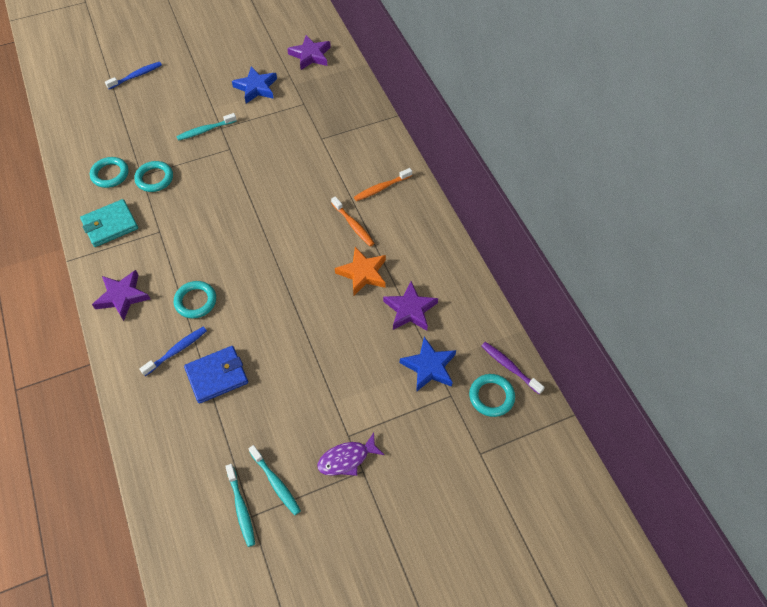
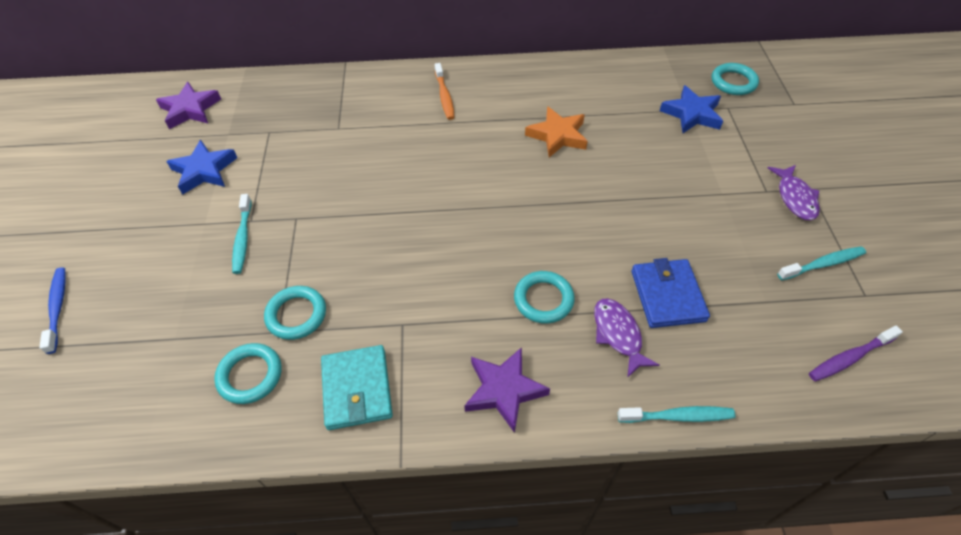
camera: 70 degrees left, 5 degrees down
blue toothbrush [139,327,207,376] -> purple fish [594,298,659,378]
turquoise toothbrush [225,464,255,547] -> turquoise toothbrush moved to [618,406,736,423]
orange toothbrush [331,196,374,246] -> none
purple star [383,281,438,331] -> none
purple toothbrush [482,342,545,394] -> purple toothbrush moved to [809,326,903,381]

